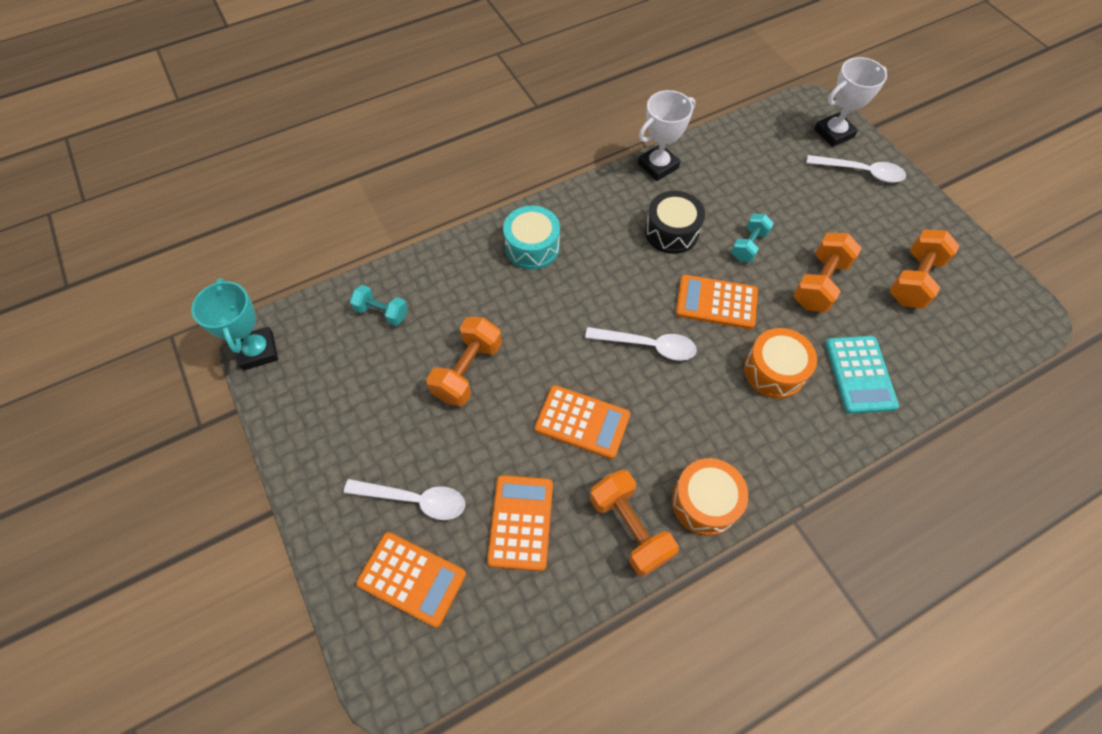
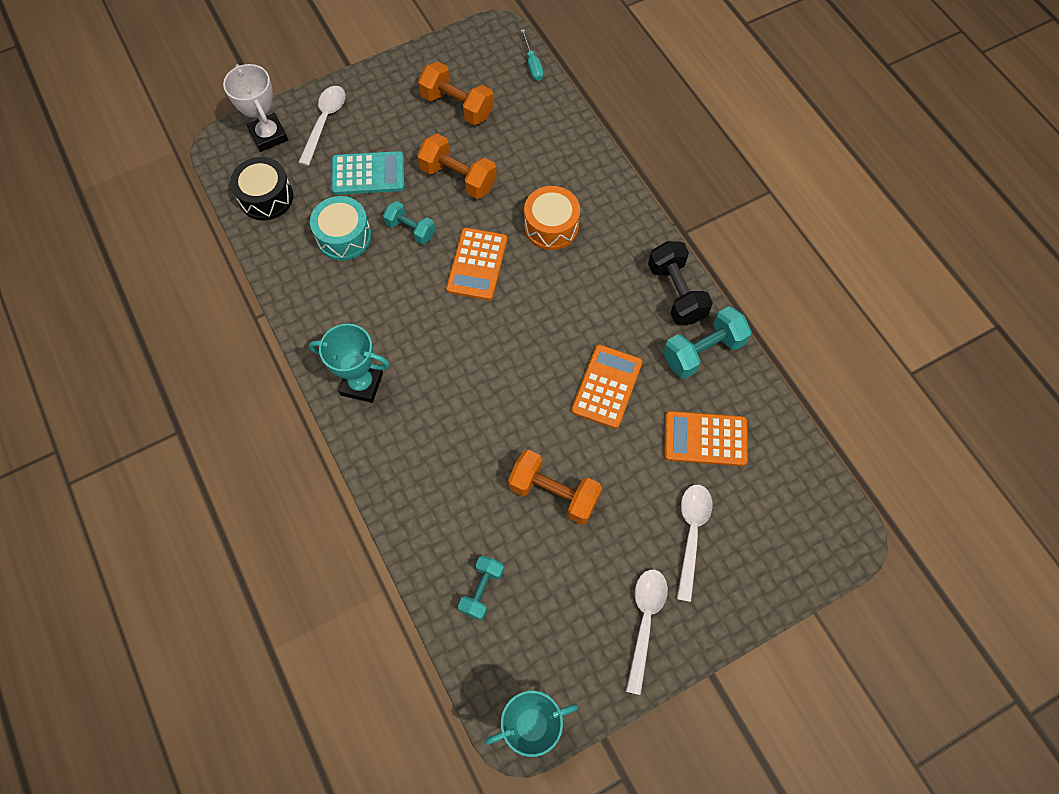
camera: 90 degrees left, 5 degrees up
orange calculator [356,532,466,628] -> none
turquoise drum [503,206,560,270] -> turquoise drum moved to [310,196,372,261]
white spoon [585,327,697,361] -> white spoon moved to [626,570,668,695]
orange dumbbell [590,470,679,577] -> turquoise dumbbell [663,306,752,379]
white trophy [638,90,695,181] -> none
black drum [645,191,705,254] -> black drum moved to [230,157,293,220]
orange drum [672,458,748,536] -> black dumbbell [648,241,713,325]
turquoise calculator [825,336,899,414] -> turquoise calculator moved to [331,151,405,195]
none -> turquoise trophy [309,324,390,403]
none -> turquoise screwdriver [521,29,544,81]

